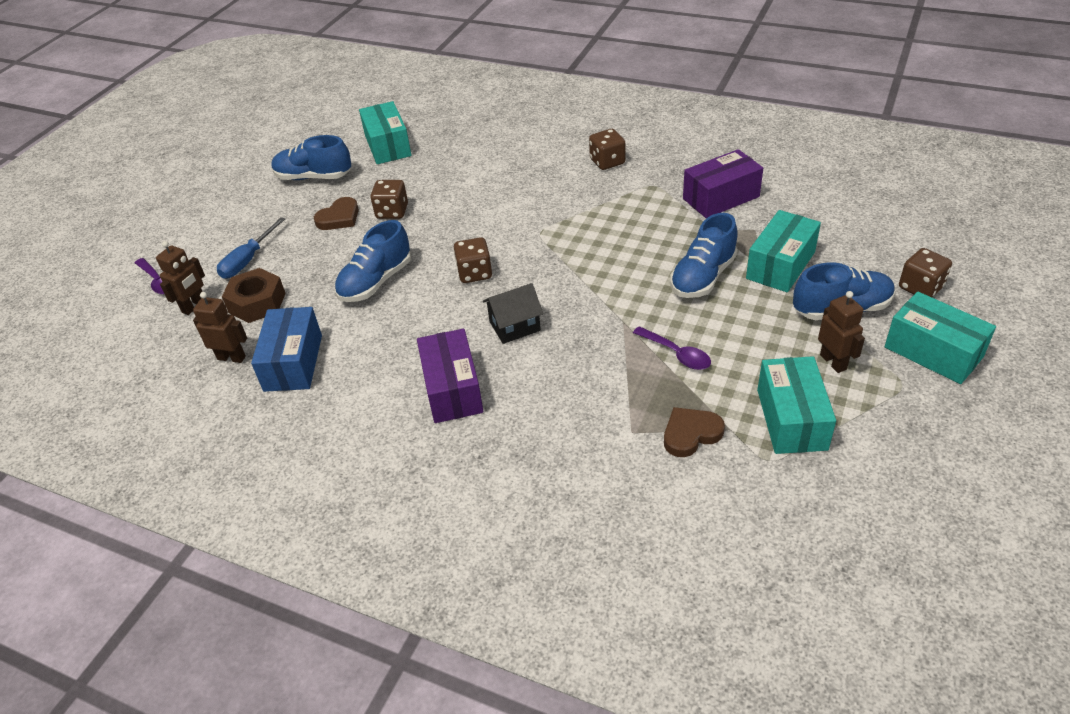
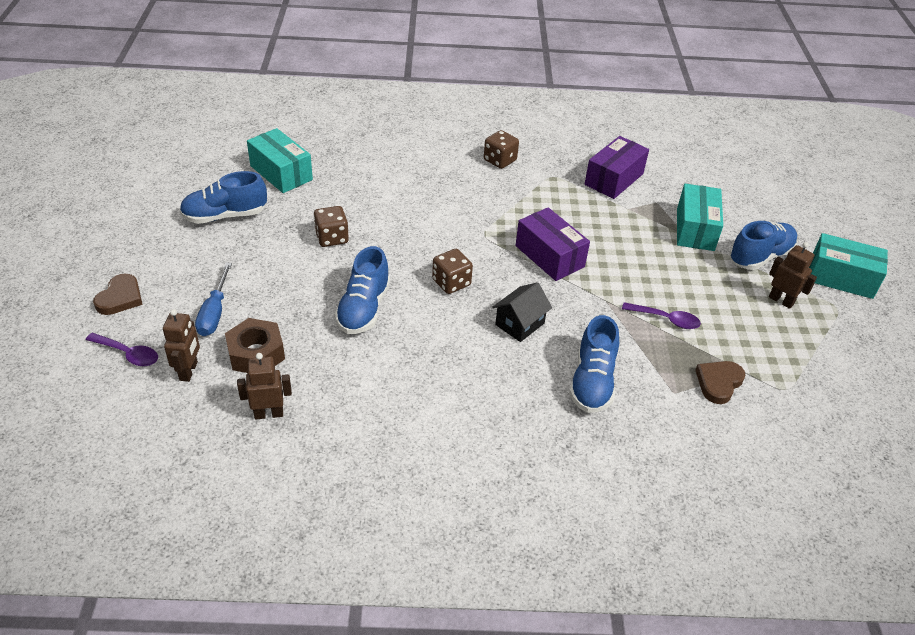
camera: 30 degrees left, 0 degrees up
blue box [251,307,322,392] -> none
brown heart [314,197,359,230] -> brown heart moved to [93,274,143,315]
purple box [417,329,483,423] -> purple box moved to [516,207,590,281]
blue shoe [670,213,738,298] -> blue shoe moved to [569,315,619,413]
turquoise box [757,356,836,454] -> none
brown dice [899,248,952,297] -> none

